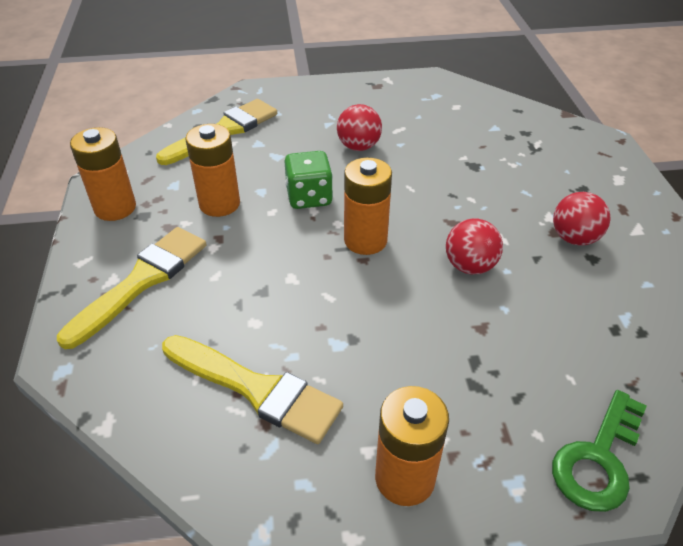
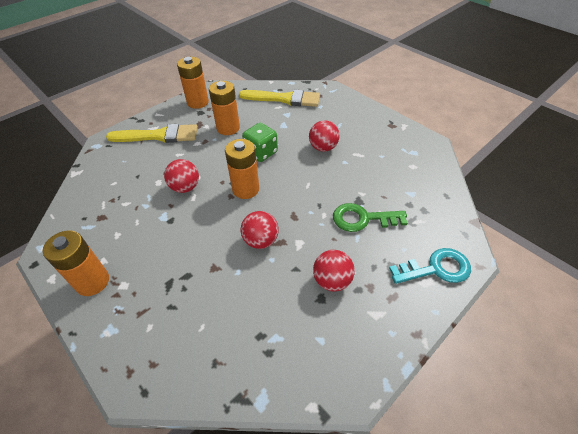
camera: 55 degrees right, 5 degrees up
yellow brush [162,335,343,444] -> none
green key [552,390,647,512] -> green key moved to [333,203,407,232]
none -> red ball [164,159,199,193]
none -> turquoise key [389,248,471,284]

